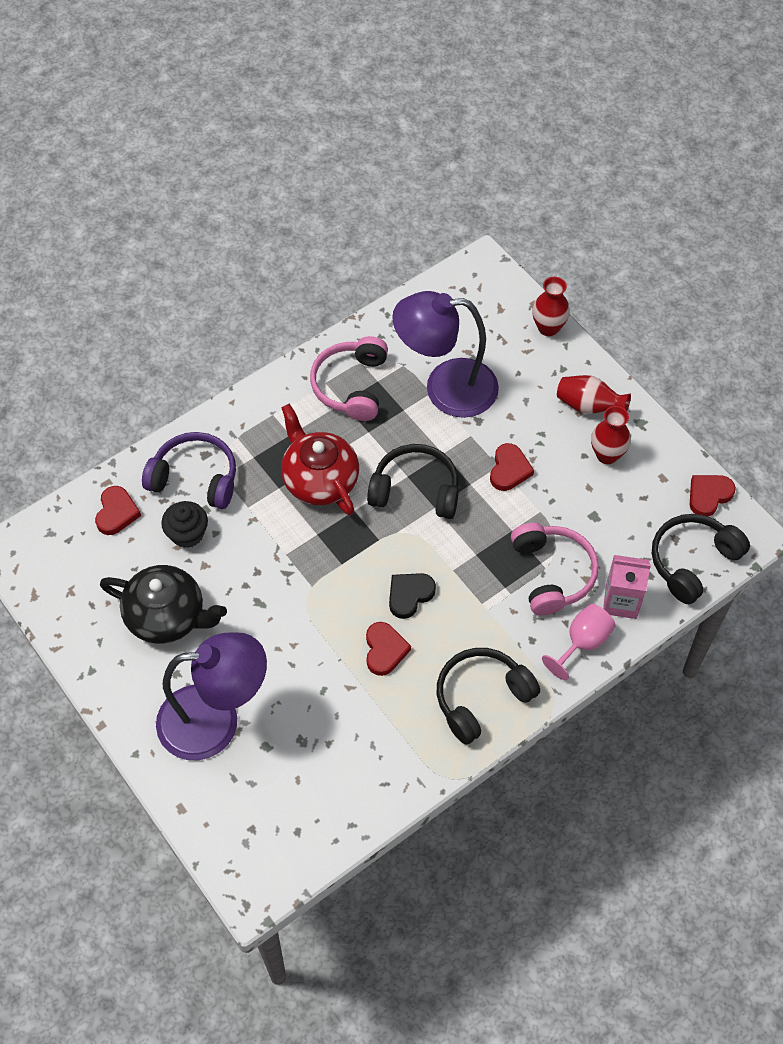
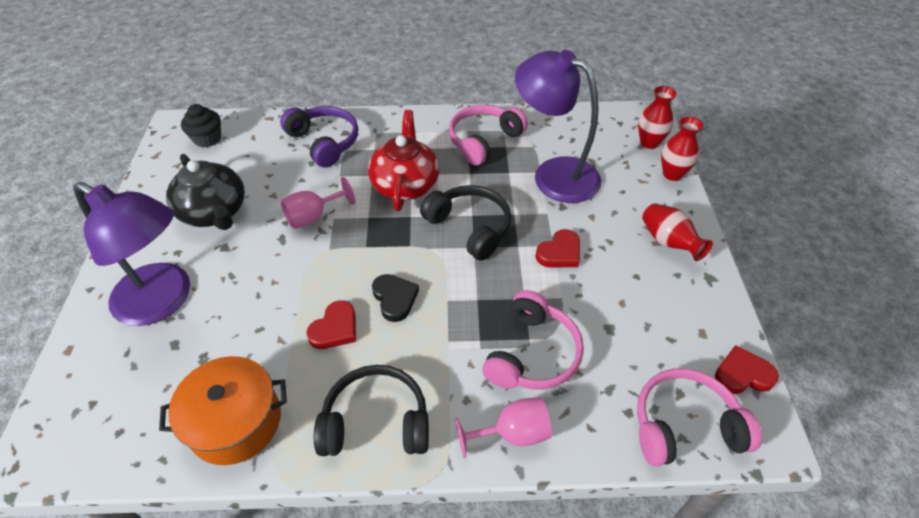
camera: 35 degrees right, 10 degrees down
red heart [95,486,141,535] -> none
black cupcake [161,501,208,548] -> black cupcake moved to [181,104,221,147]
black heart [389,573,436,619] -> black heart turned 75 degrees clockwise [372,274,419,322]
red vase [591,406,631,464] -> red vase moved to [638,86,677,149]
pink carton [603,555,651,619] -> none
black headphones [652,514,750,604] -> pink headphones [637,368,762,466]
none -> orange pot [159,356,287,465]
none -> pink goblet [281,177,355,229]

